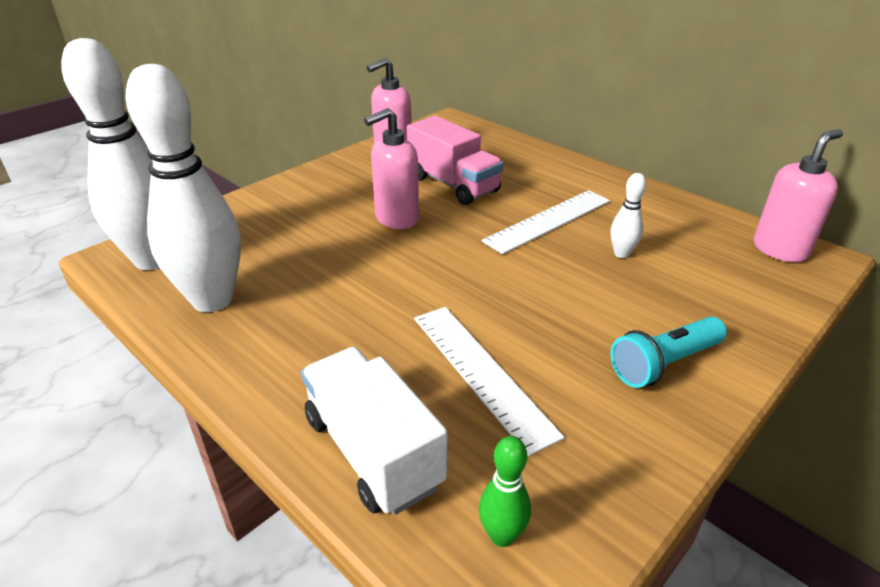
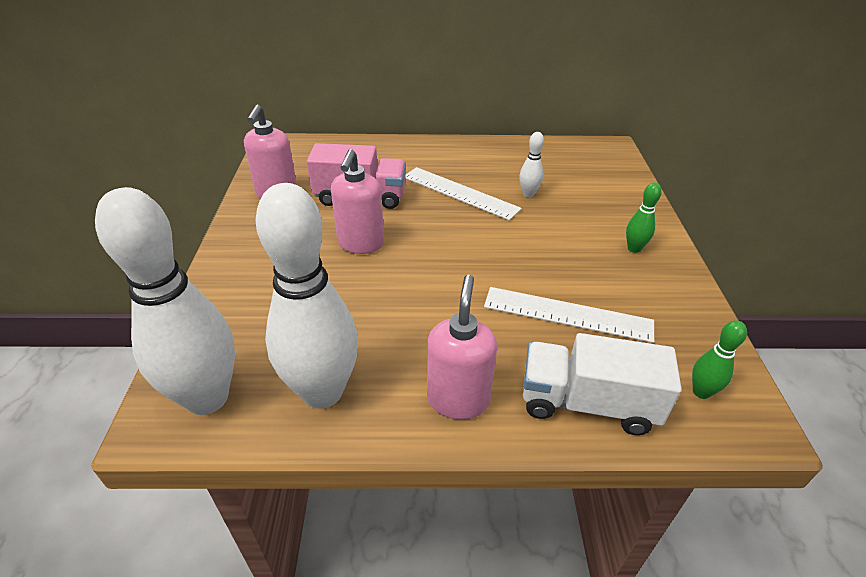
camera: 45 degrees left, 5 degrees up
white ruler [482,190,610,254] -> white ruler turned 60 degrees counterclockwise [405,167,522,221]
turquoise flashlight [611,317,727,388] -> green bowling pin [626,182,662,253]
pink soap dispenser [754,129,843,262] -> pink soap dispenser moved to [427,275,497,420]

